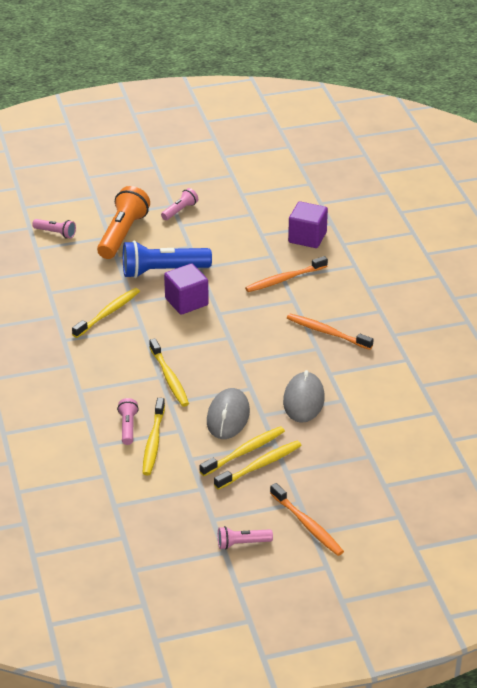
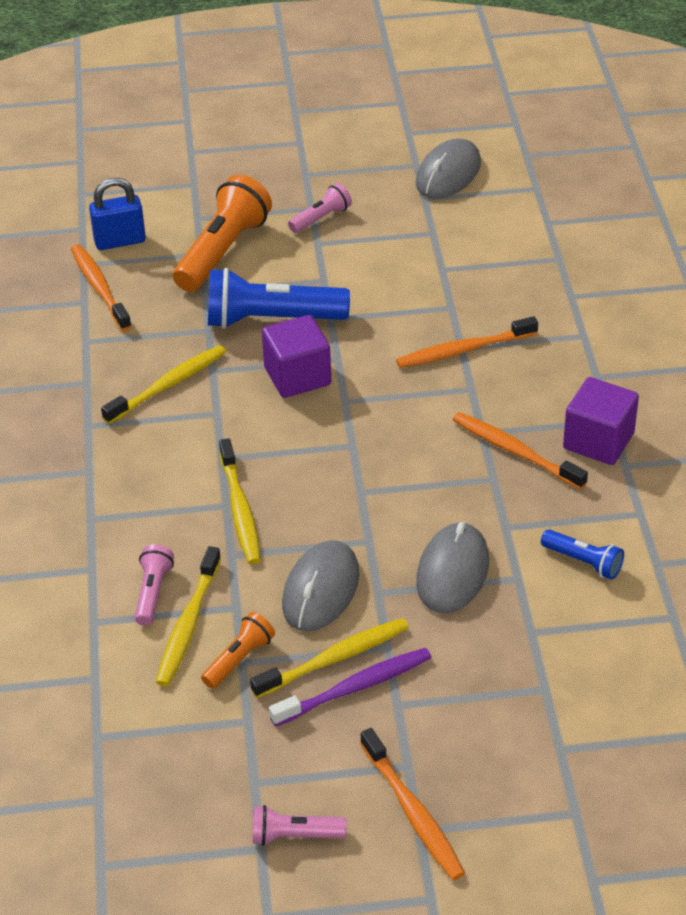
camera: 10 degrees right, 5 degrees up
pink flashlight [32,219,76,238] -> blue padlock [89,178,146,250]
yellow toothbrush [214,441,302,490] -> purple toothbrush [269,648,432,727]
purple cube [288,201,328,248] -> purple cube moved to [563,377,639,465]
none -> orange toothbrush [71,244,132,331]
none -> orange flashlight [201,612,275,689]
none -> grey mouse [416,138,481,199]
none -> blue flashlight [541,529,624,580]

